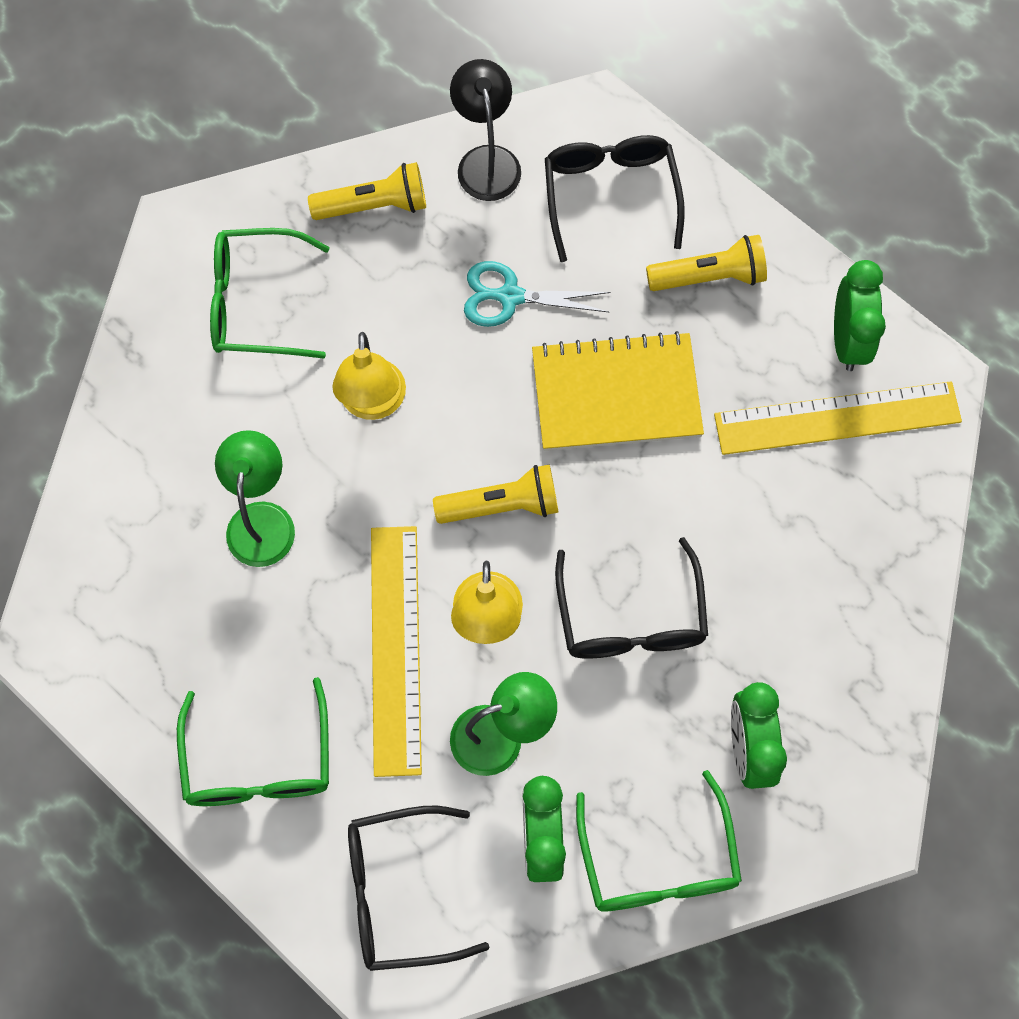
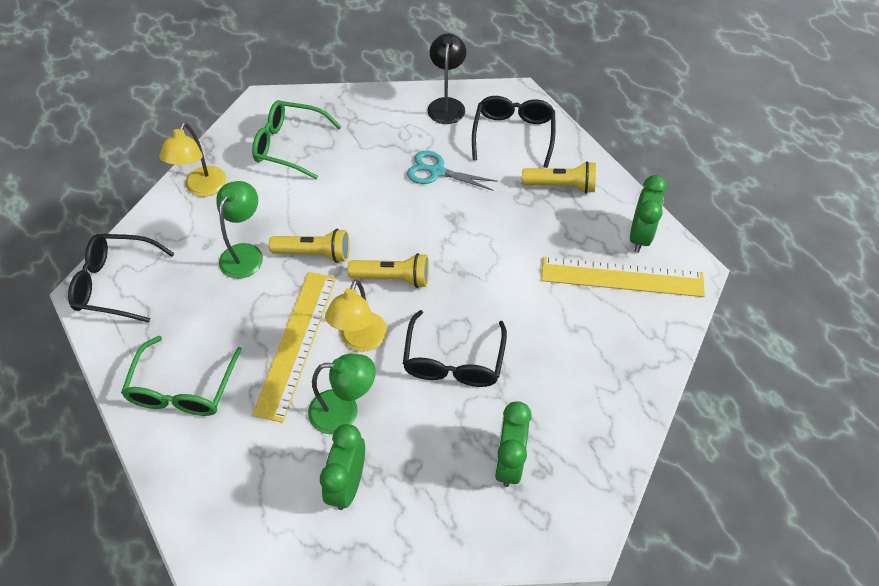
camera: 15 degrees right, 15 degrees down
yellow flashlight [308,162,426,220] -> yellow flashlight moved to [269,229,350,263]
yellow lamp [332,332,406,420] -> yellow lamp moved to [159,122,226,197]
black glasses [348,806,490,971] -> black glasses moved to [68,234,175,323]
yellow notebook [532,331,704,451] -> none
green glasses [576,770,742,912] -> none

